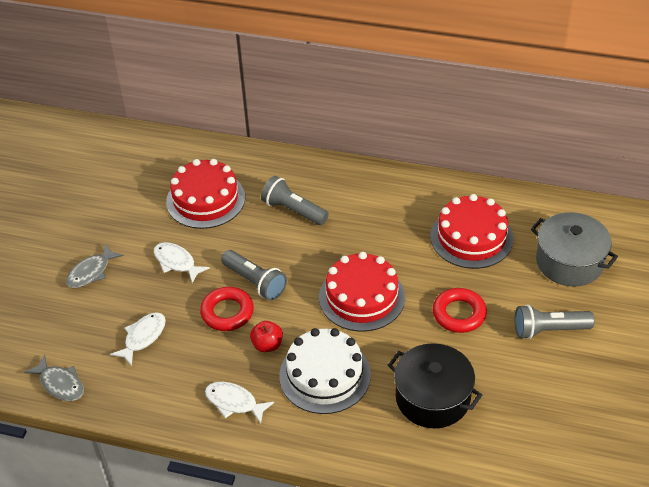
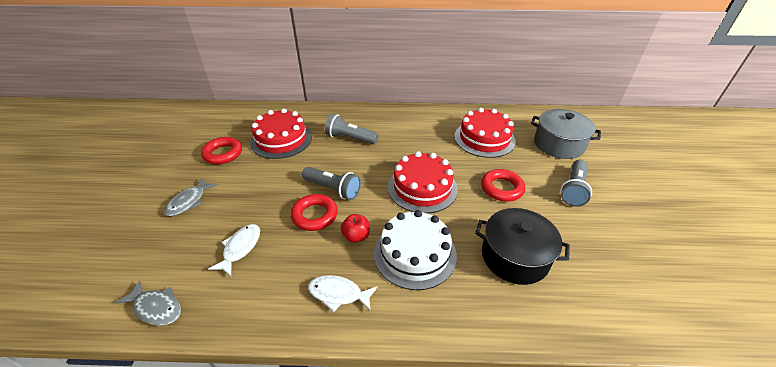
camera: 15 degrees left, 5 degrees down
white fish [154,242,210,283] -> none
grey flashlight [515,304,595,339] -> grey flashlight turned 45 degrees counterclockwise [560,160,592,207]
none -> red ring [201,137,242,164]

